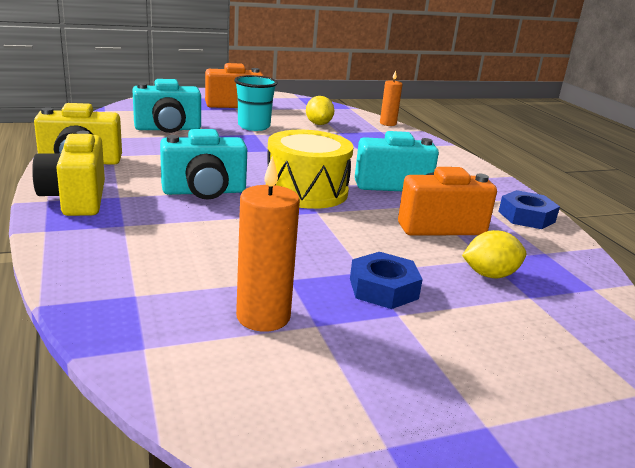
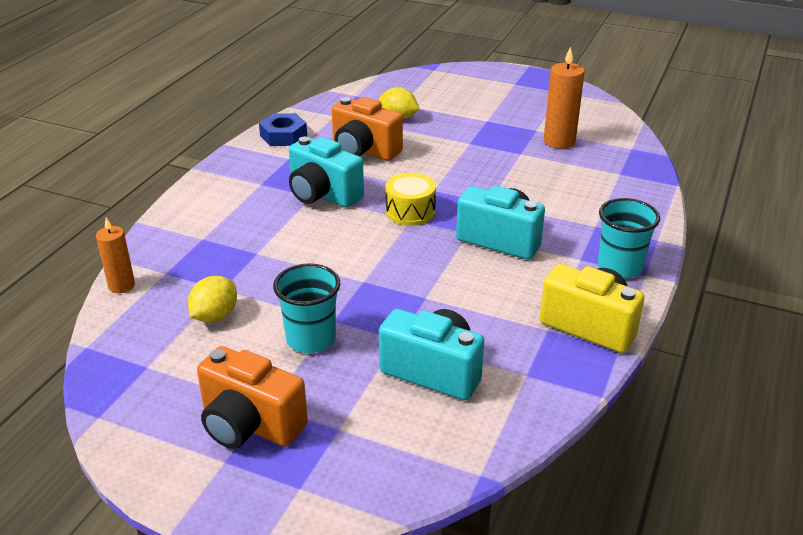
camera: 135 degrees left, 10 degrees up
yellow camera [32,131,105,216] -> turquoise cup [598,198,660,279]
yellow drum [266,130,354,209] -> yellow drum [386,173,436,226], size x0.61
blue nut [350,252,423,309] -> none

